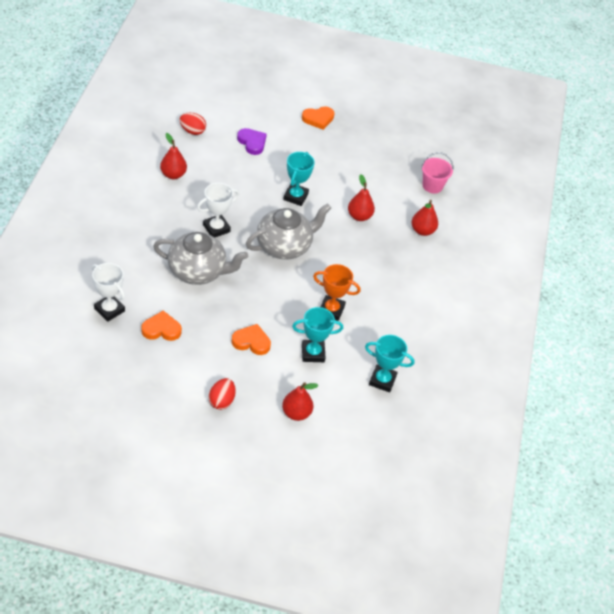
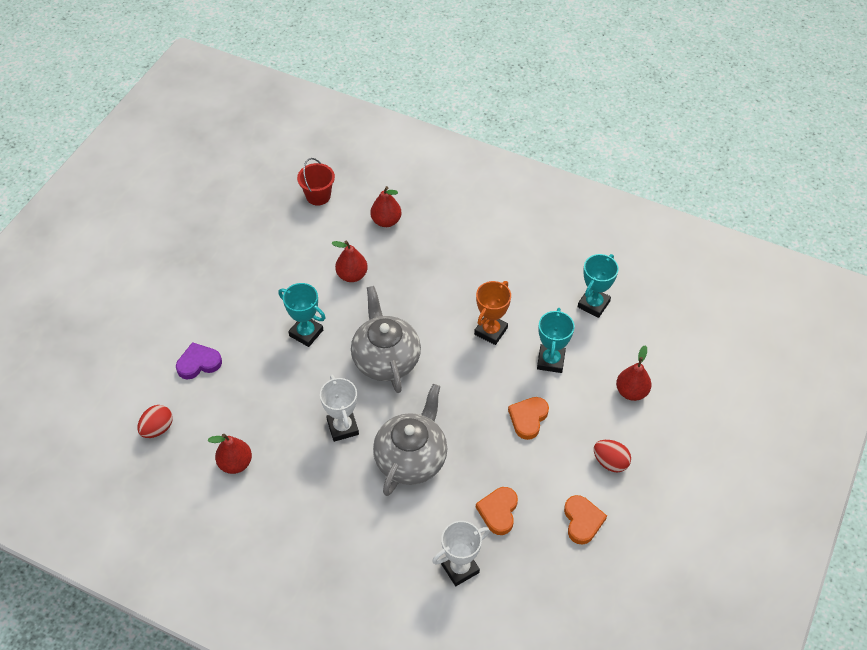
camera: 70 degrees left, 5 degrees up
orange heart [302,106,335,130] -> orange heart moved to [564,495,607,544]
pink bucket [421,152,453,193] -> red bucket [297,158,335,206]

